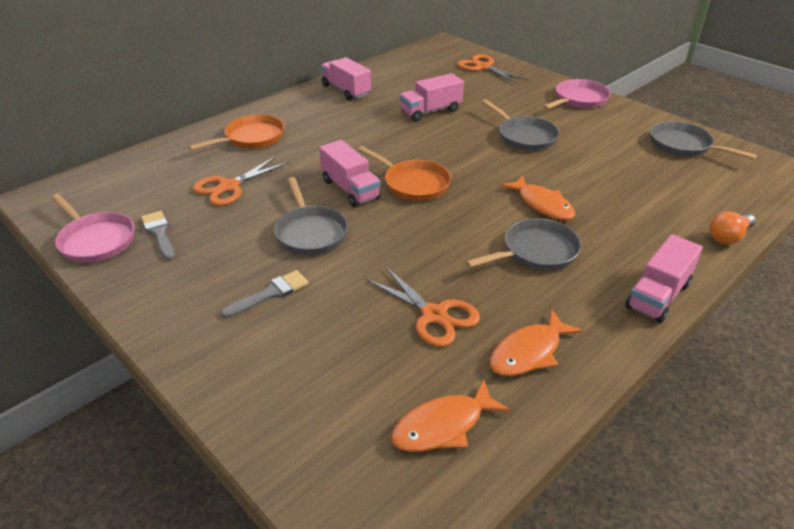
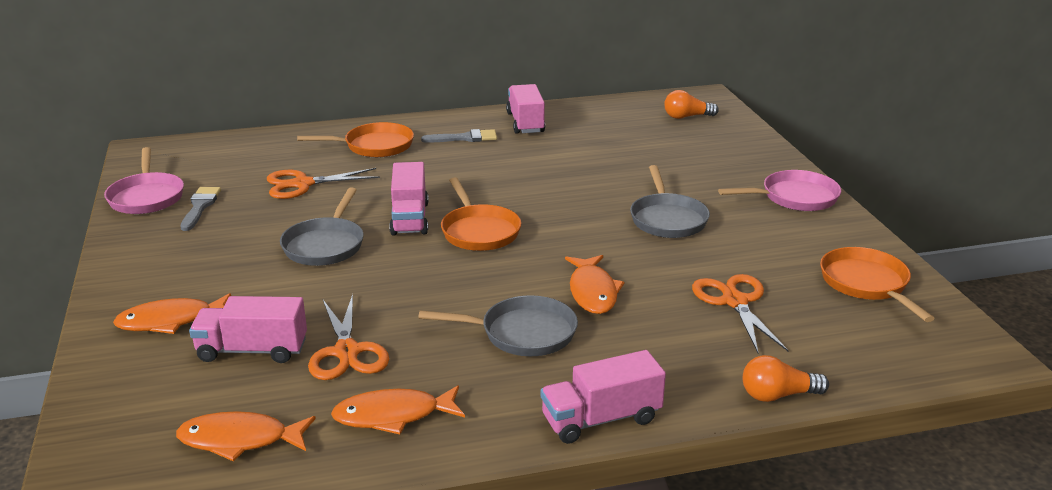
camera: 30 degrees right, 10 degrees down
grey brush [220,270,309,319] -> grey brush moved to [421,129,497,143]
pink truck [400,73,464,121] -> pink truck moved to [189,296,307,363]
orange scissors [457,54,529,84] -> orange scissors moved to [692,274,789,353]
grey pan [650,121,757,160] -> orange pan [820,247,935,322]
none -> orange fish [113,293,231,334]
none -> orange light bulb [664,90,719,119]

